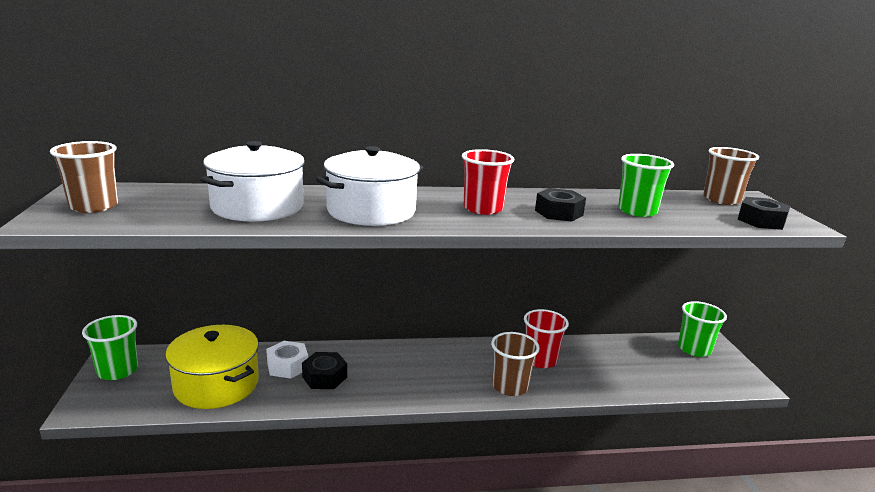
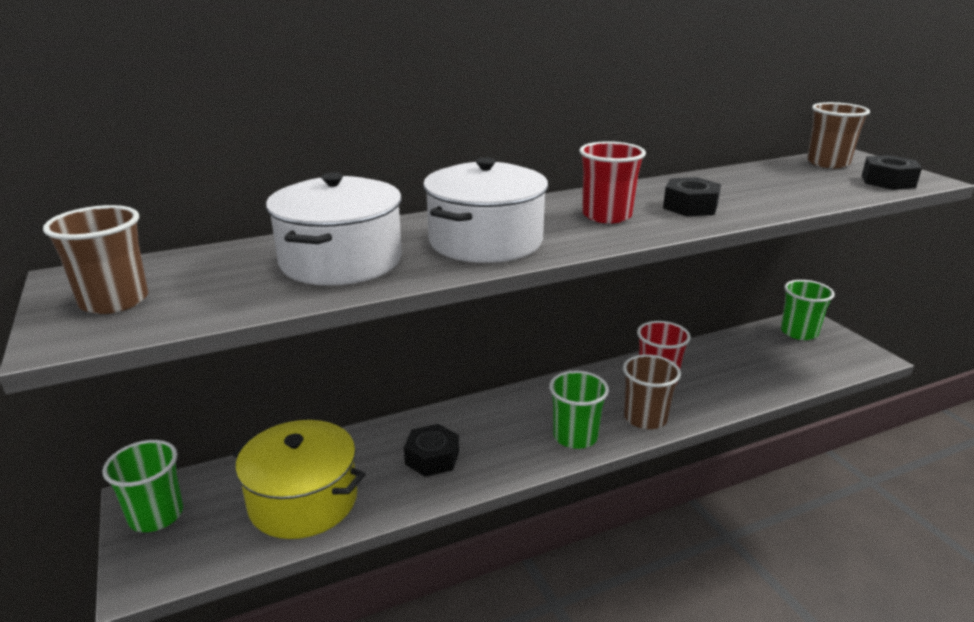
camera: 15 degrees left, 5 degrees up
white nut [266,341,308,379] -> none
green cup [618,154,674,217] -> green cup moved to [549,370,609,449]

